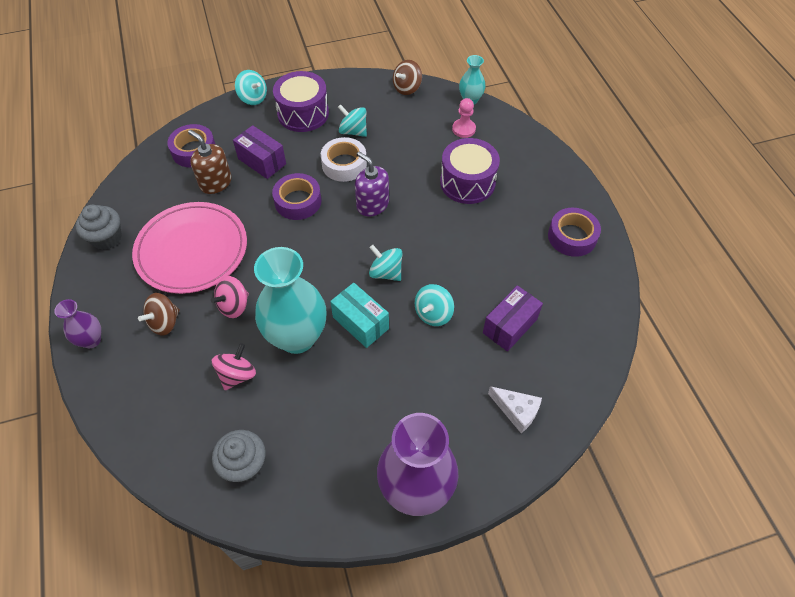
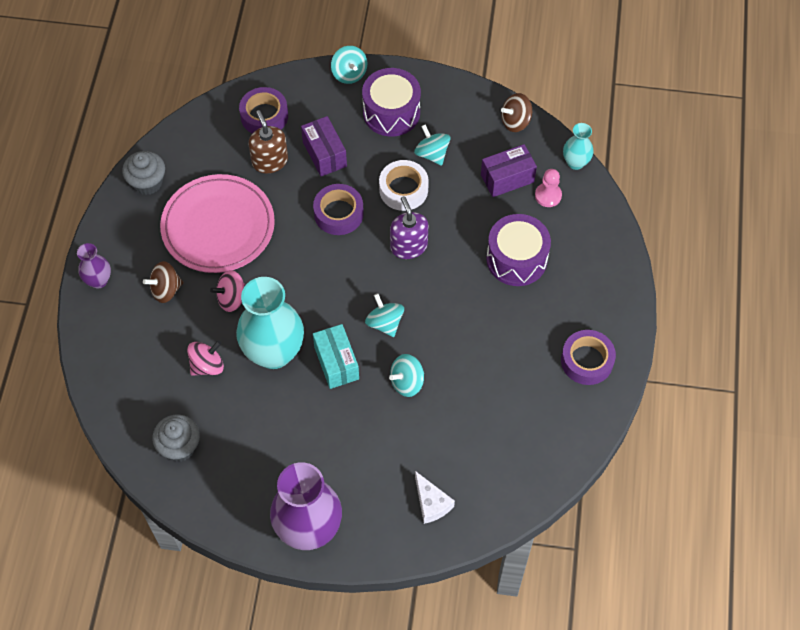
camera: 25 degrees right, 5 degrees up
purple box [483,285,543,352] -> purple box moved to [481,144,537,197]

